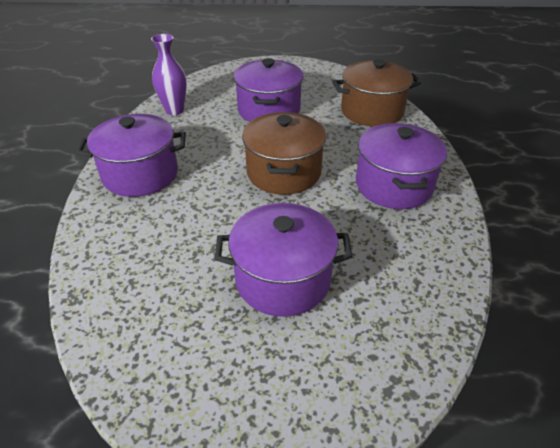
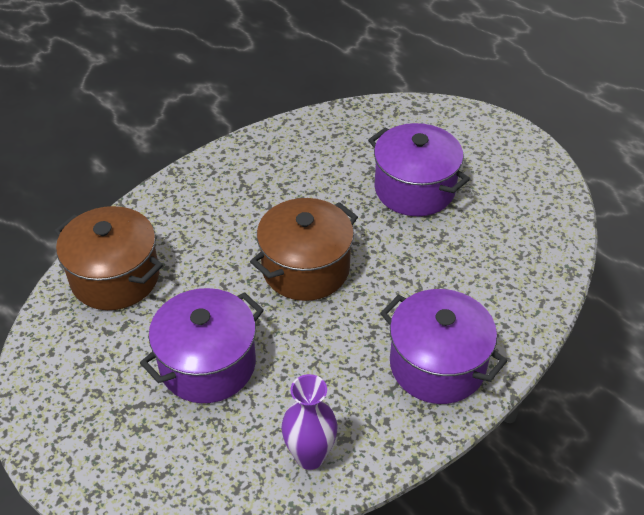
camera: 135 degrees left, 5 degrees up
purple pot [356,123,447,209] -> none

